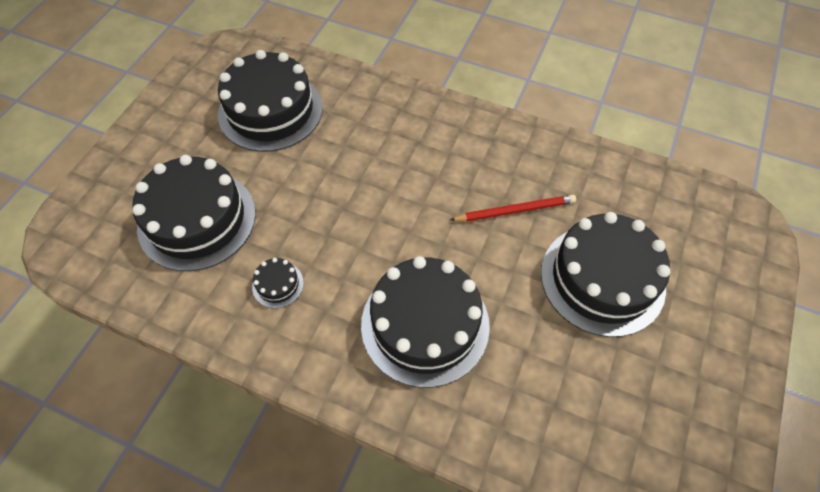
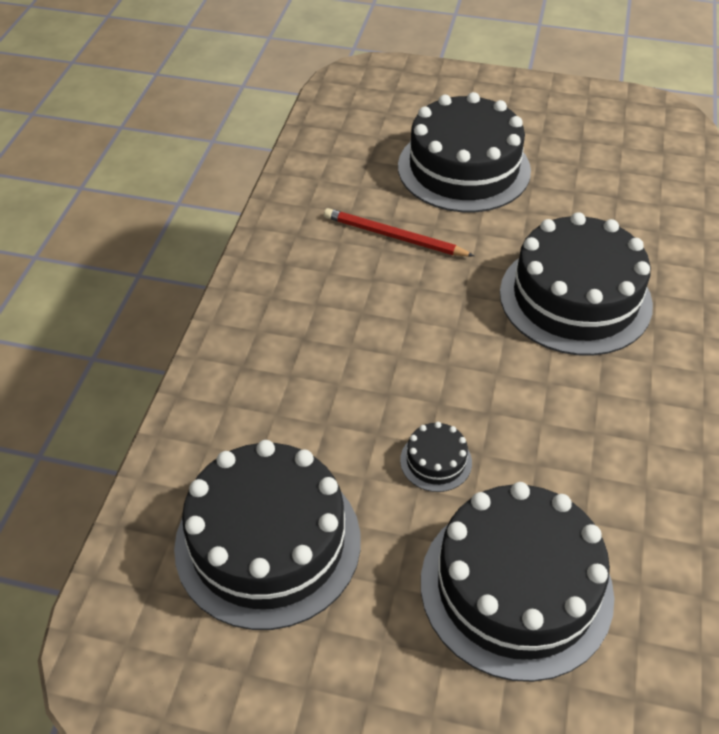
camera: 100 degrees left, 10 degrees down
black cake [252,258,304,308] -> black cake moved to [400,422,472,492]
red pencil [450,195,576,222] -> red pencil turned 45 degrees counterclockwise [324,208,474,257]

